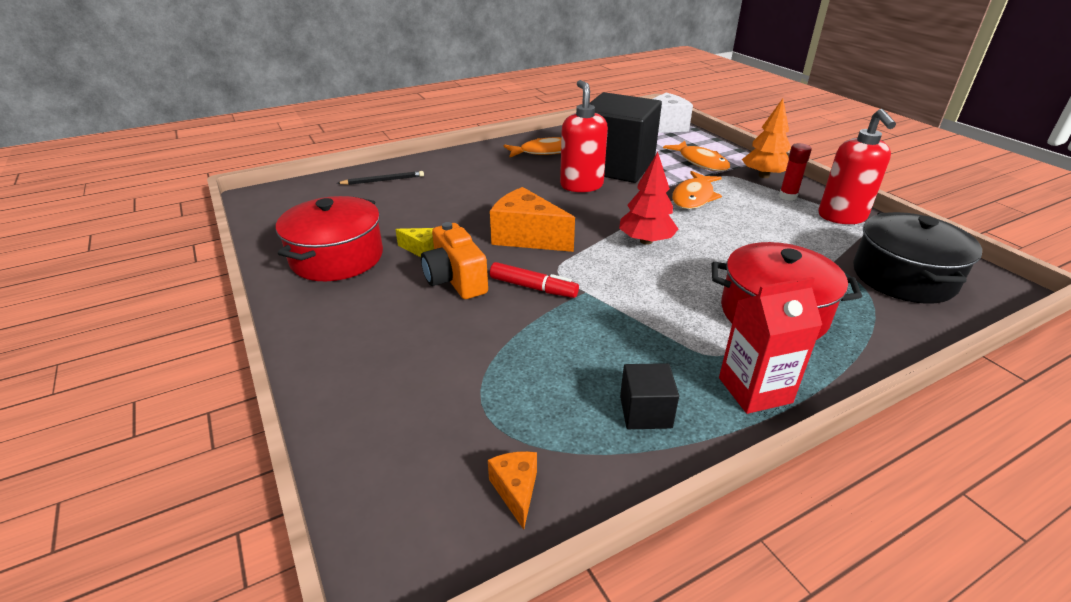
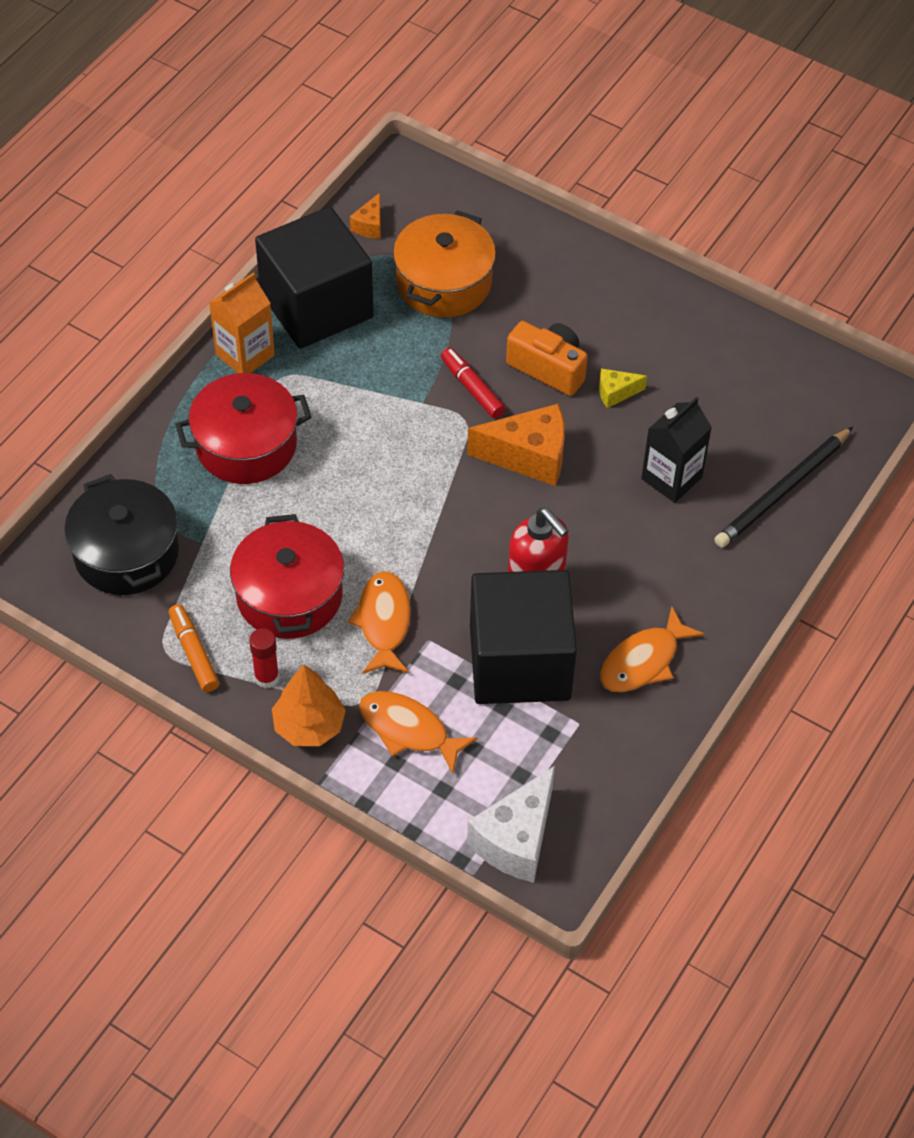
camera: 150 degrees right, 20 degrees up
red pot [276,196,383,281] -> red pot moved to [230,514,344,639]
black pencil [337,171,424,185] -> black pencil [714,427,853,548], size x1.73
orange cheese [488,451,537,530] -> orange cheese turned 60 degrees clockwise [350,193,380,239]
red marker [490,262,579,298] -> red marker turned 60 degrees clockwise [441,348,506,418]
red tree [619,152,678,245] -> none
black cube [620,363,679,429] -> black cube [255,206,373,349], size x2.45
red carton [719,277,822,414] -> orange carton [209,272,275,373]
red soap dispenser [819,109,896,224] -> orange marker [169,604,219,692]
none -> orange pot [393,210,496,318]
none -> black carton [641,397,712,503]

